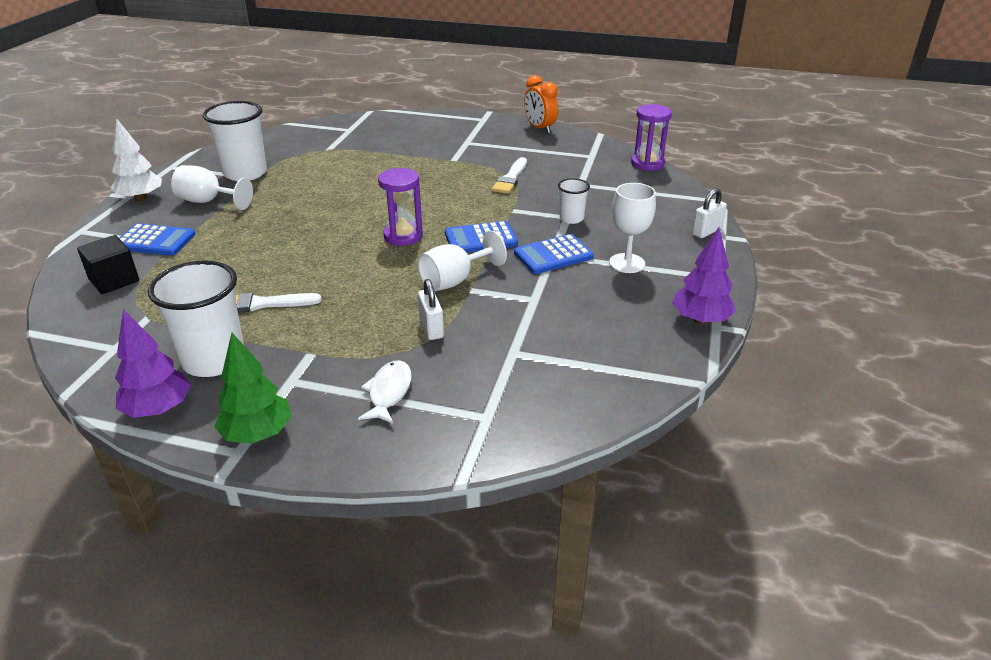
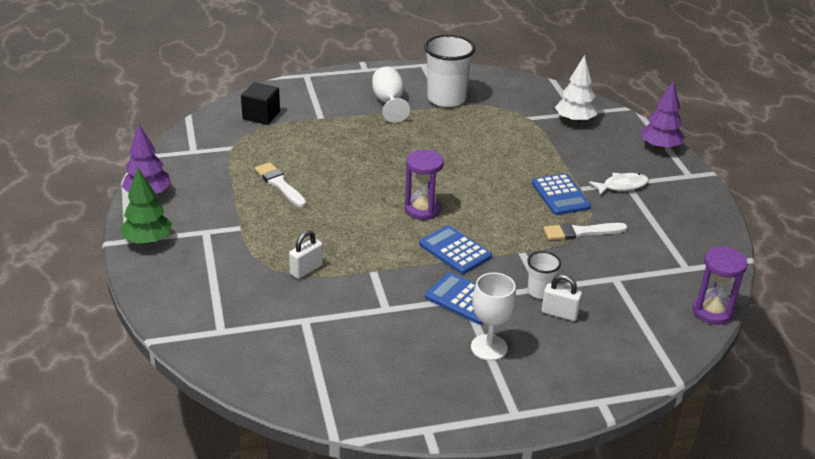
camera: 60 degrees right, 0 degrees up
white tree [111,119,162,202] -> white tree moved to [555,55,597,124]
blue calculator [119,223,196,255] -> blue calculator moved to [532,174,591,215]
white cup [148,261,244,377] -> none
white fish [358,360,412,424] -> white fish moved to [589,173,649,195]
white goblet [418,231,507,291] -> none
orange clock [524,75,558,134] -> none
purple tree [672,227,736,325] -> purple tree moved to [640,80,685,150]
white padlock [692,188,727,238] -> white padlock moved to [542,274,582,321]

